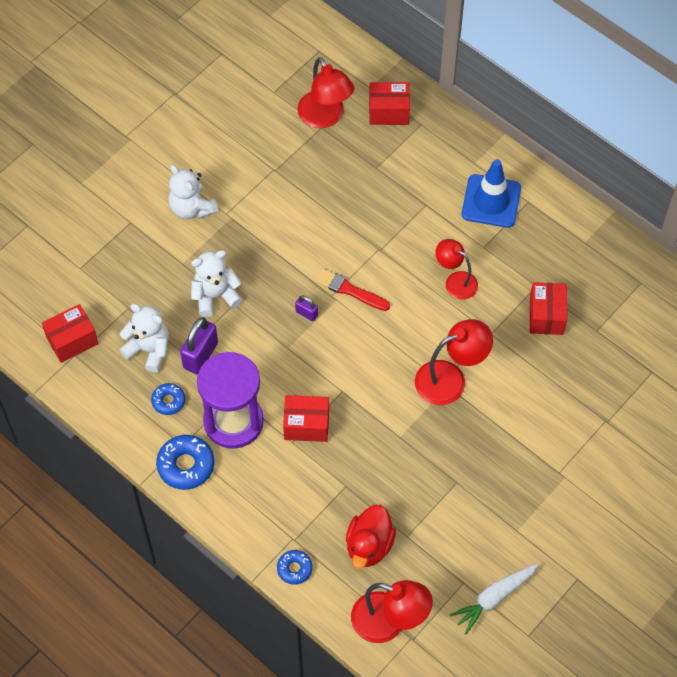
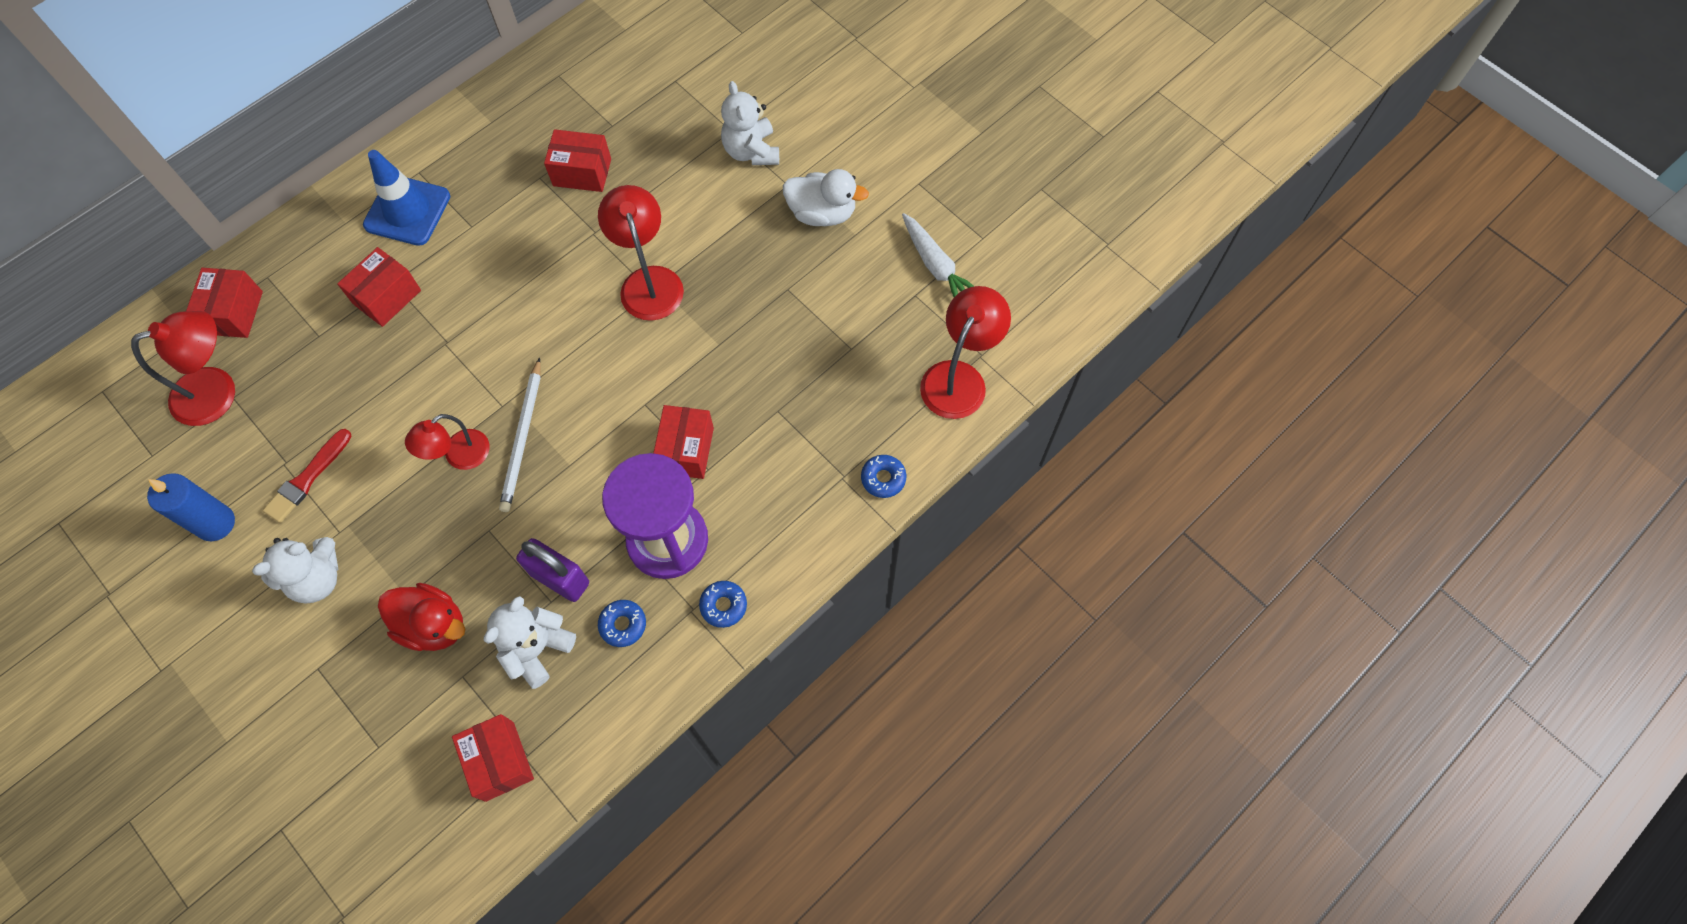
camera: 85 degrees left, 5 degrees up
blue donut [156,435,214,490] -> blue donut [699,581,747,628], size x0.60
white teddy bear [191,250,242,317] -> white teddy bear moved to [721,81,779,165]
purple padlock [295,295,318,321] -> white pencil [499,358,541,512]
red brush [314,268,390,311] -> red brush moved to [263,429,352,523]
red duck [346,505,396,569] -> red duck moved to [378,583,465,651]
red lamp [435,239,478,300] -> red lamp moved to [405,414,490,470]
none -> blue candle [147,473,235,541]
none -> red box [337,247,421,327]
none -> white duck [783,169,869,226]

